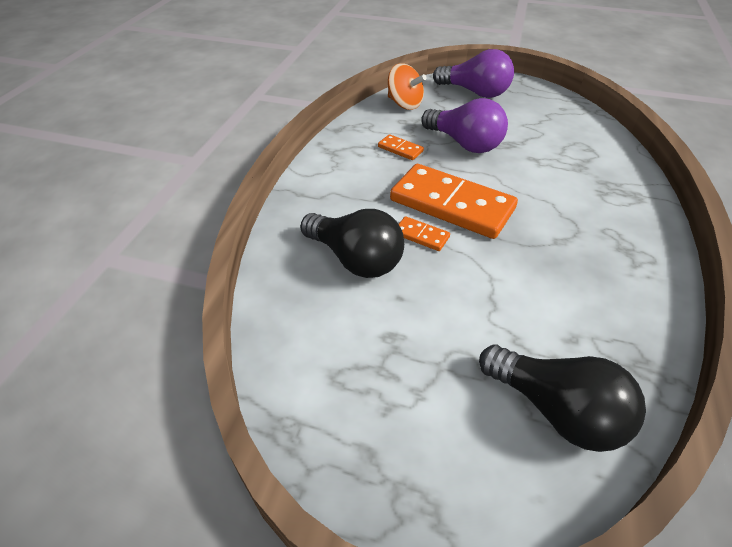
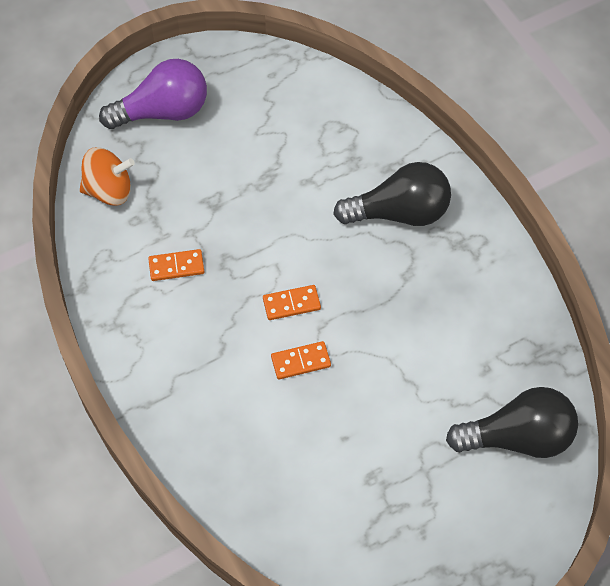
camera: 45 degrees left, 15 degrees up
black light bulb [300,209,404,278] -> black light bulb moved to [333,162,451,226]
orange domino [390,164,518,239] -> orange domino [263,285,321,320], size x0.42
purple light bulb [421,98,508,153] -> none

